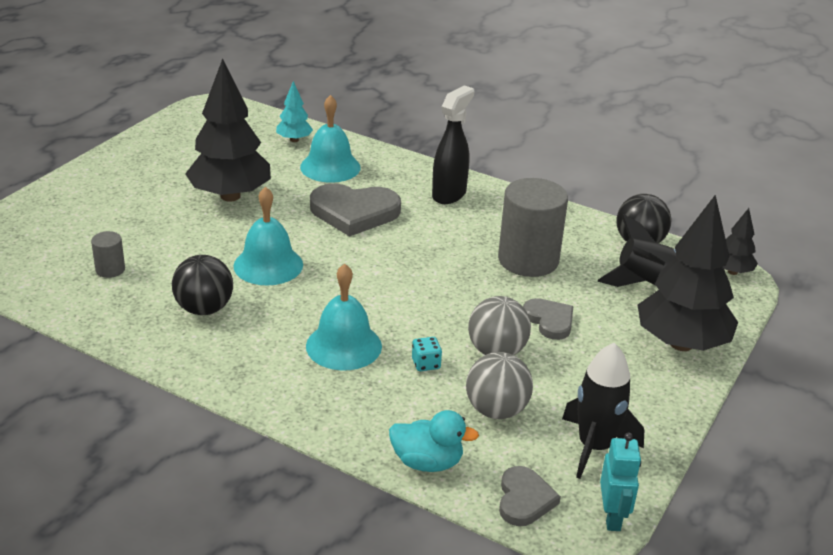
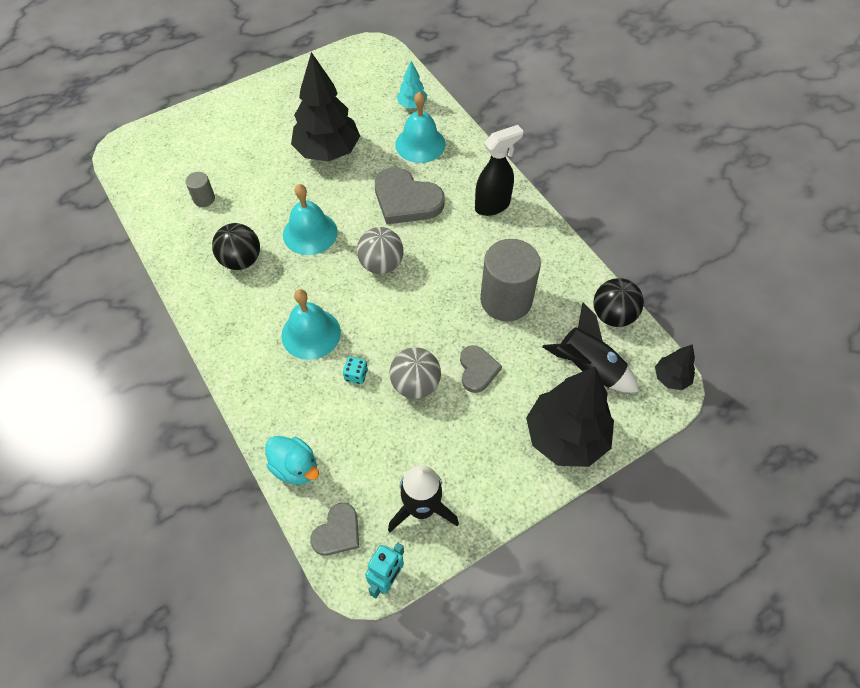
camera: 30 degrees right, 25 degrees up
grey ball [466,352,533,419] -> grey ball moved to [357,227,404,274]

